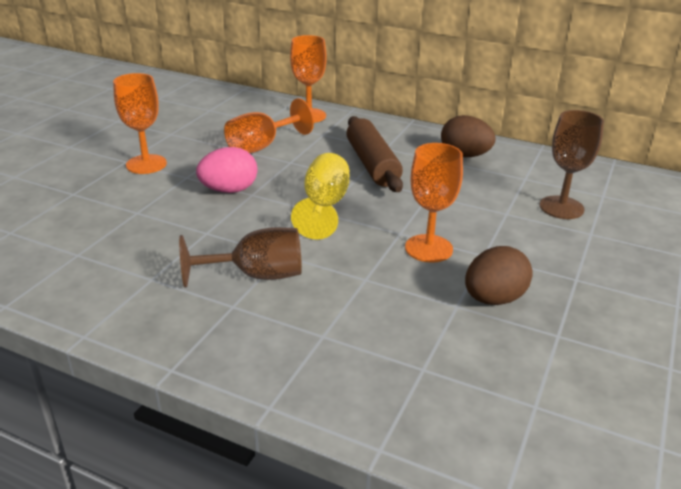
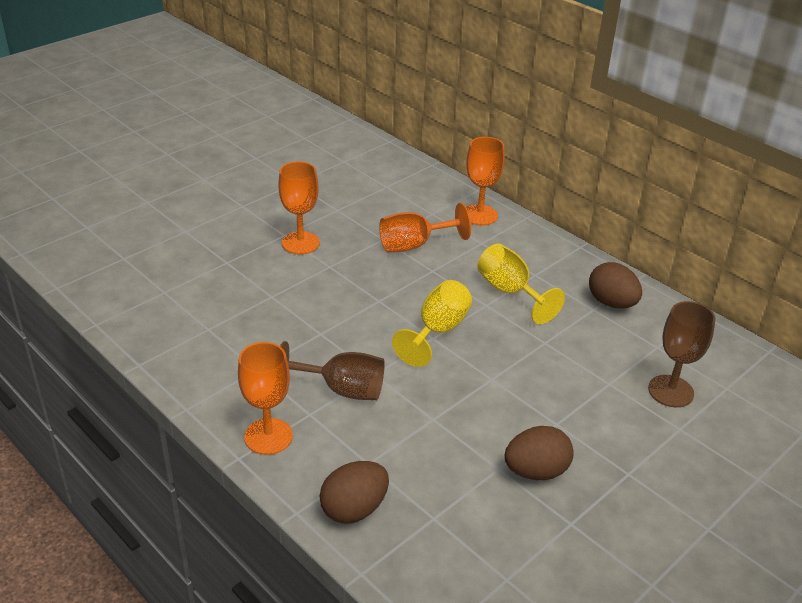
camera: 20 degrees right, 5 degrees up
pink egg [196,147,258,193] -> none
brown rolling pin [346,116,403,192] -> yellow goblet [477,244,565,324]
orange goblet [405,143,463,263] -> orange goblet moved to [238,342,293,455]
none -> brown egg [319,461,389,524]

